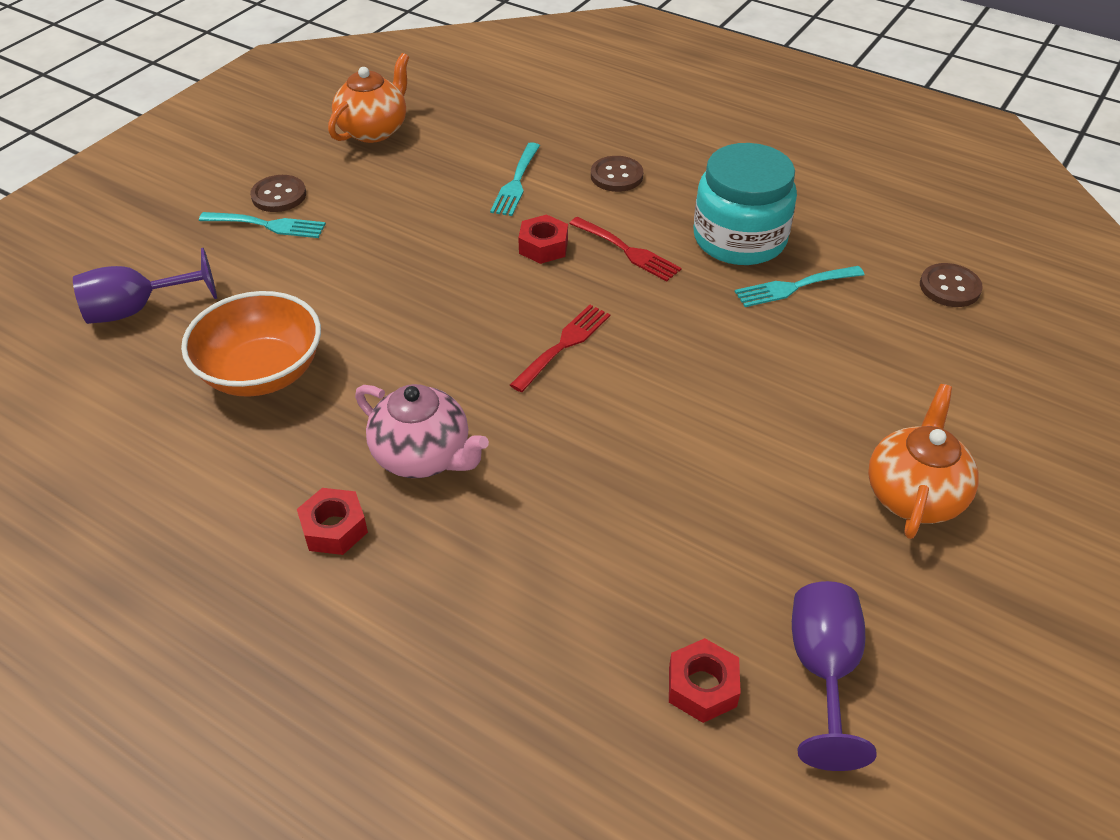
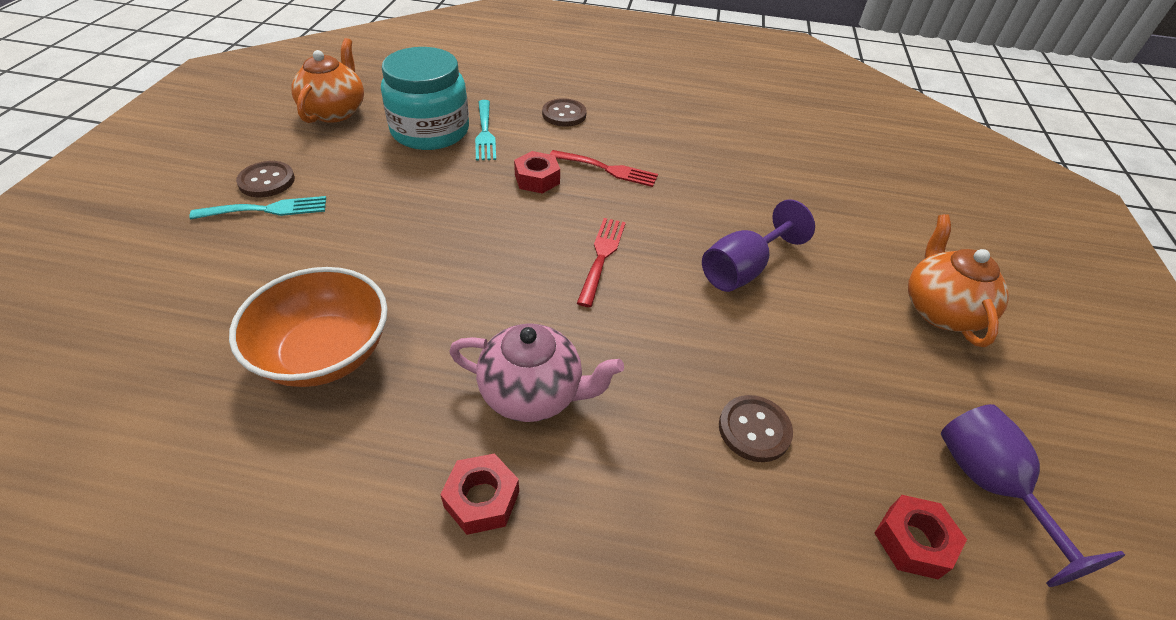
camera: 25 degrees left, 0 degrees up
purple goblet [73,248,217,324] -> purple goblet moved to [702,199,815,292]
turquoise jar [693,143,797,265] -> turquoise jar moved to [381,47,469,150]
turquoise fork [735,266,864,307] -> none
brown button [920,263,983,307] -> brown button moved to [719,395,793,462]

